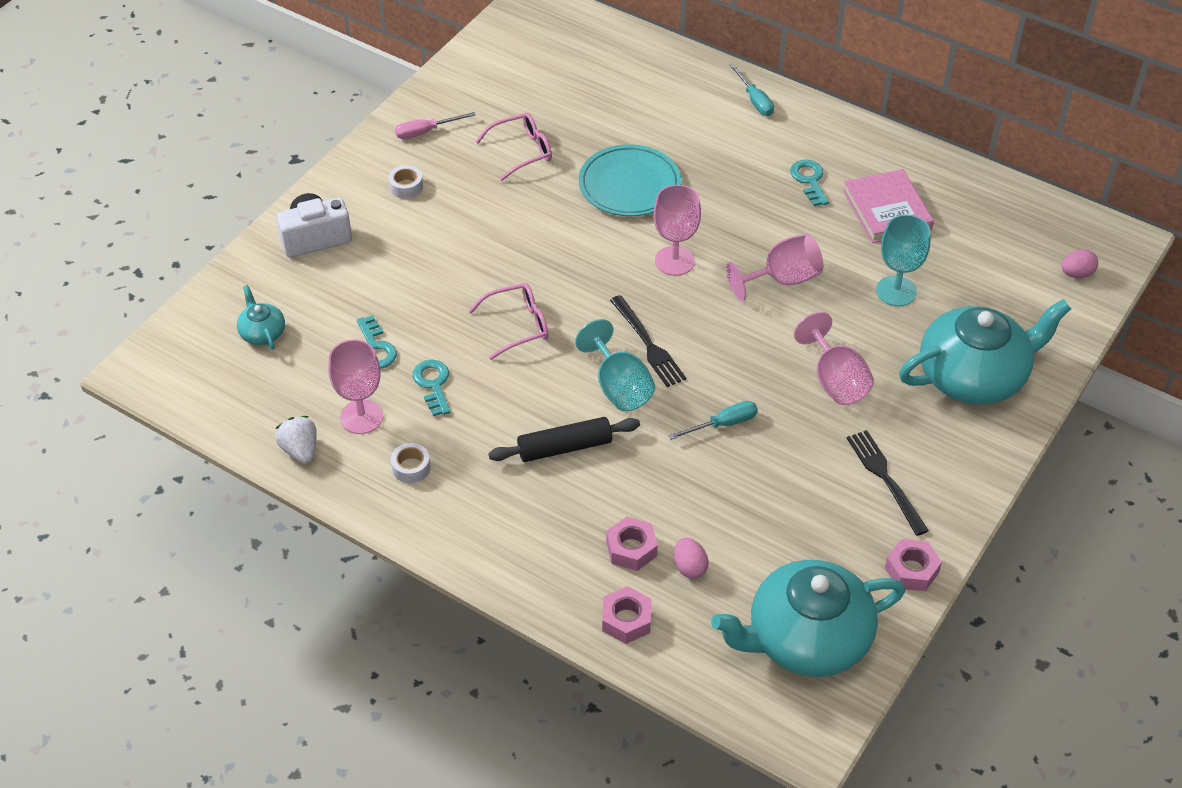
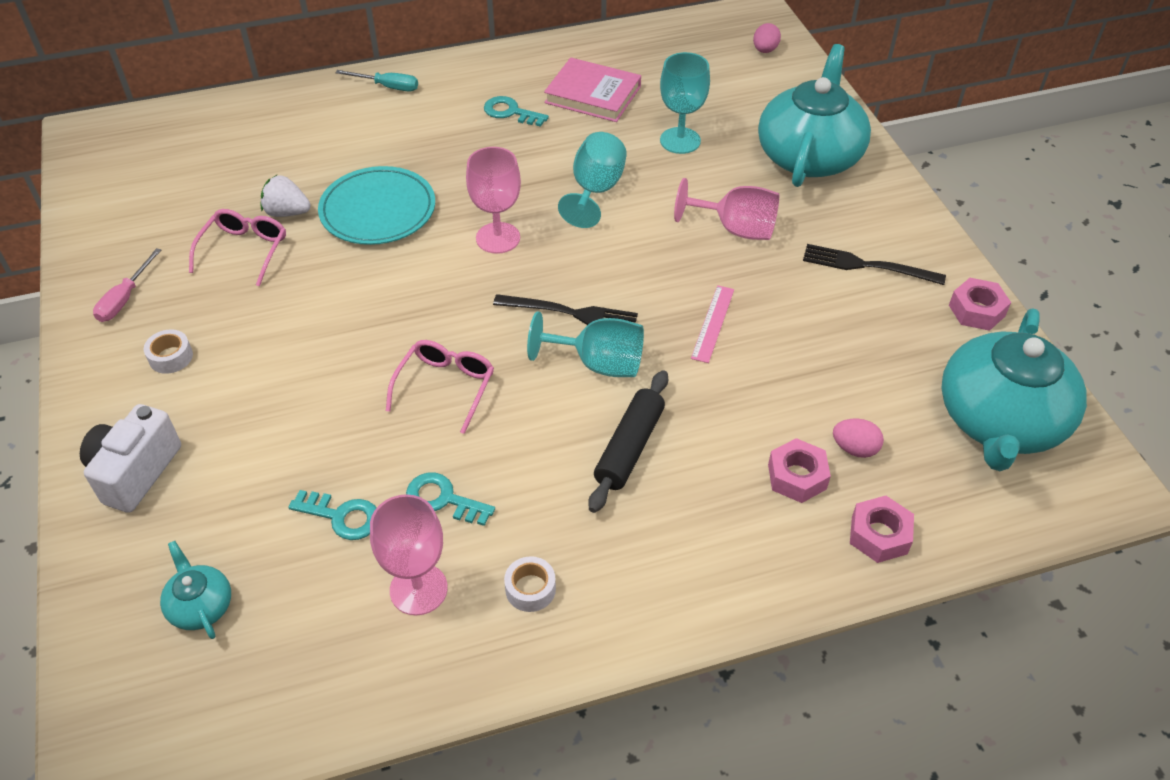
camera: 50 degrees left, 0 degrees up
turquoise teapot [237,285,285,350] -> turquoise teapot turned 45 degrees clockwise [160,541,231,639]
white strawberry [275,416,317,464] -> white strawberry moved to [261,175,311,217]
turquoise screwdriver [668,401,758,440] -> pink ruler [691,285,734,363]
pink goblet [726,234,824,301] -> turquoise goblet [558,132,627,228]

